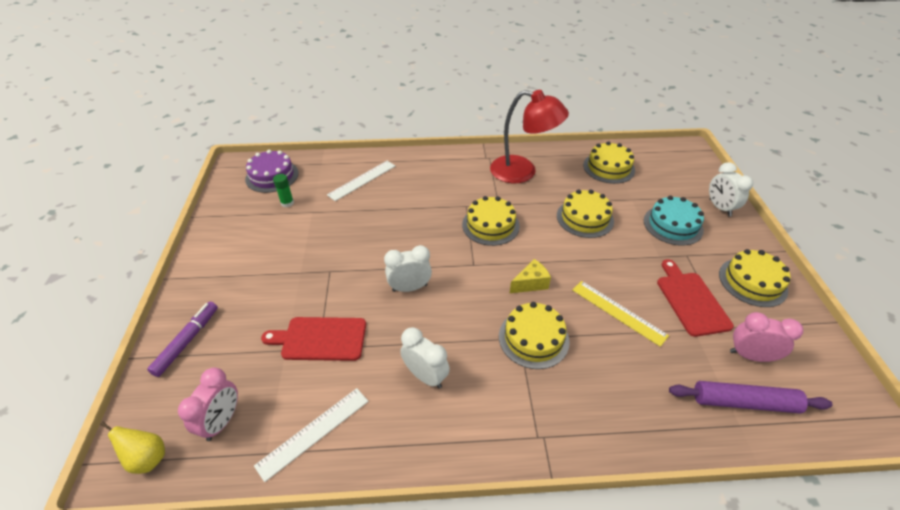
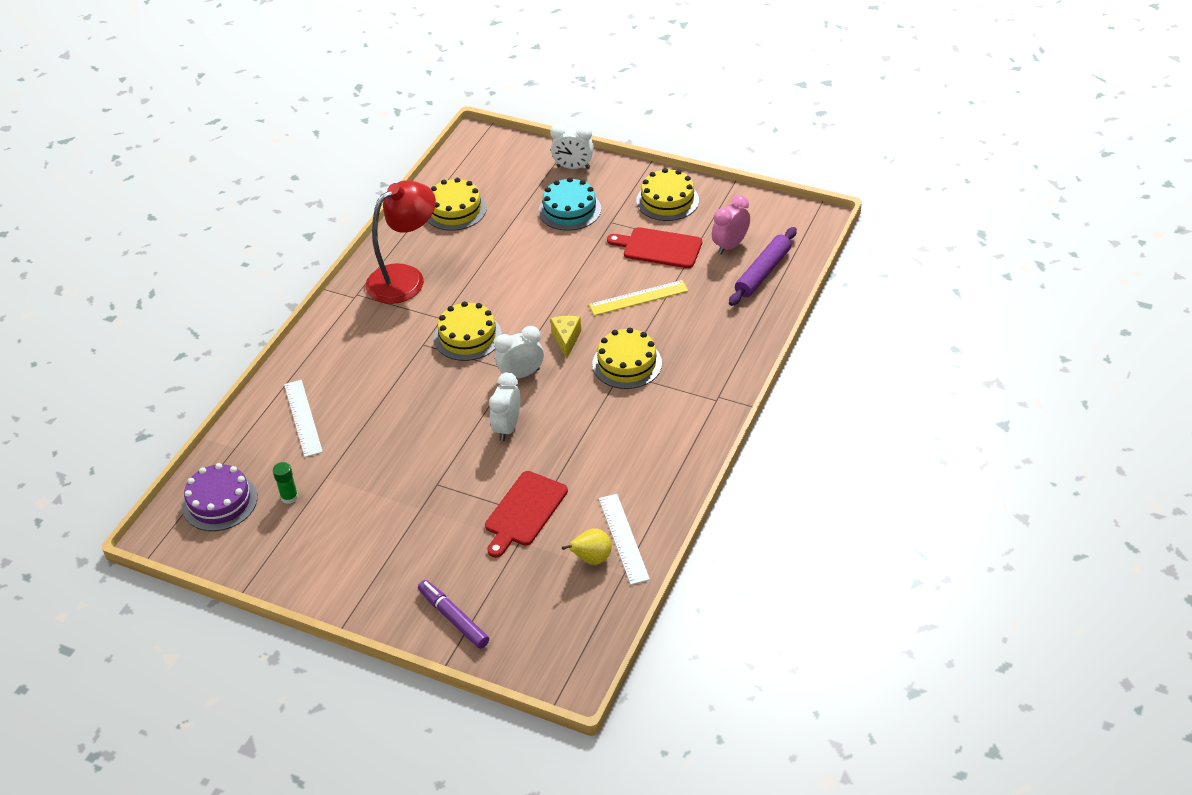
camera: 60 degrees left, 0 degrees up
yellow pear [100,421,165,474] -> yellow pear moved to [562,528,612,565]
pink clock [178,368,238,441] -> none
white clock [400,327,450,388] -> white clock moved to [494,326,544,379]
yellow cake [557,189,614,238] -> none

